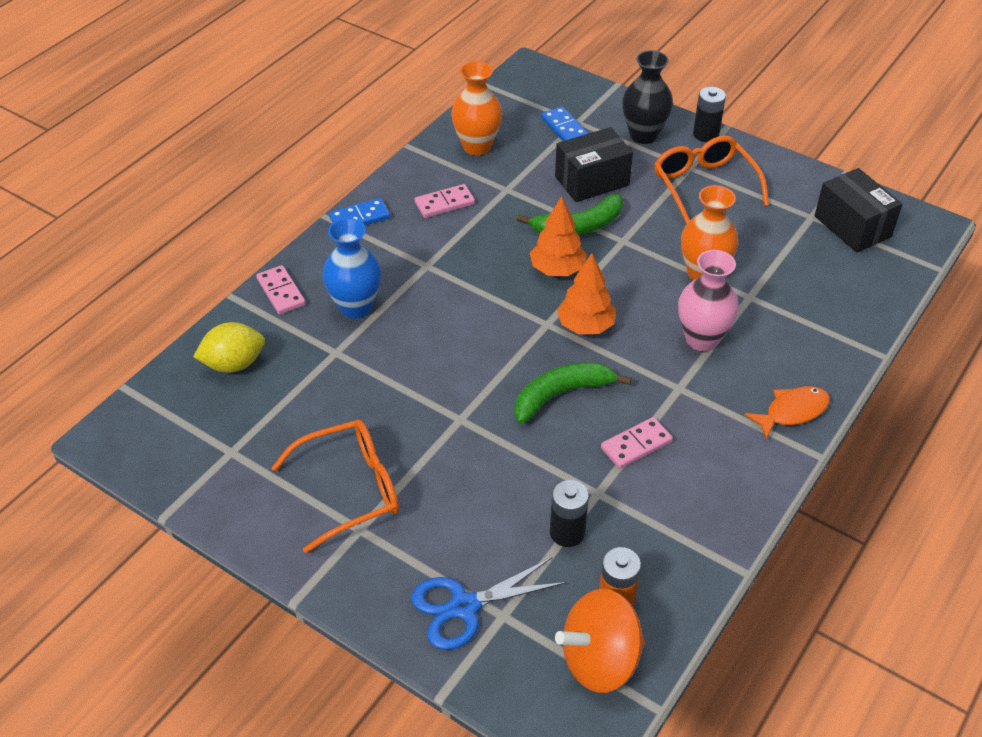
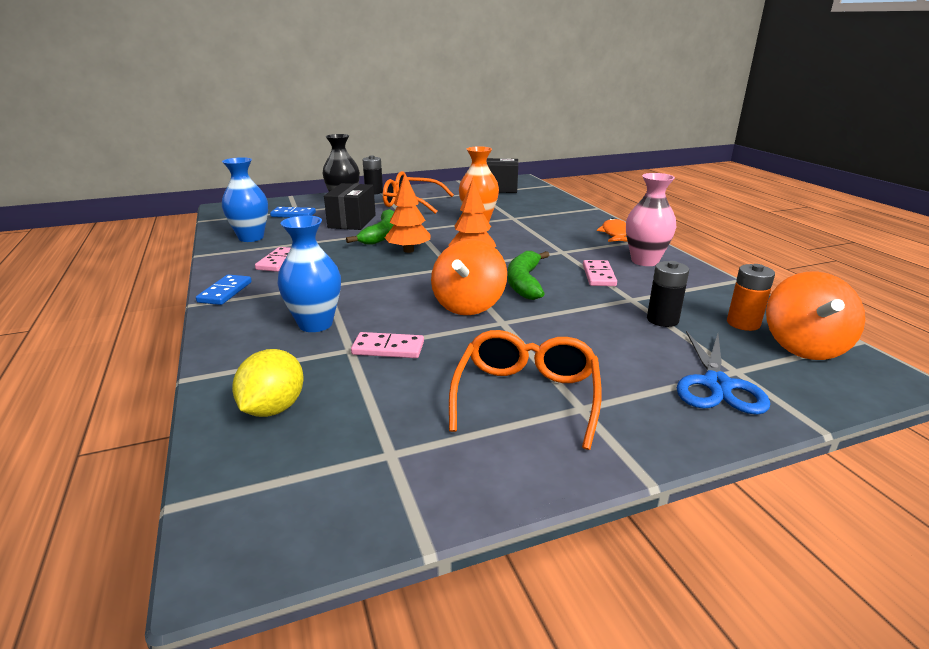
camera: 55 degrees left, 20 degrees down
pink domino [256,265,306,315] -> pink domino moved to [351,332,424,358]
orange vase [451,61,502,155] -> blue vase [222,157,268,242]
pink vase [678,250,739,351] -> pink vase moved to [626,173,676,266]
none -> orange spinning top [431,239,507,315]

